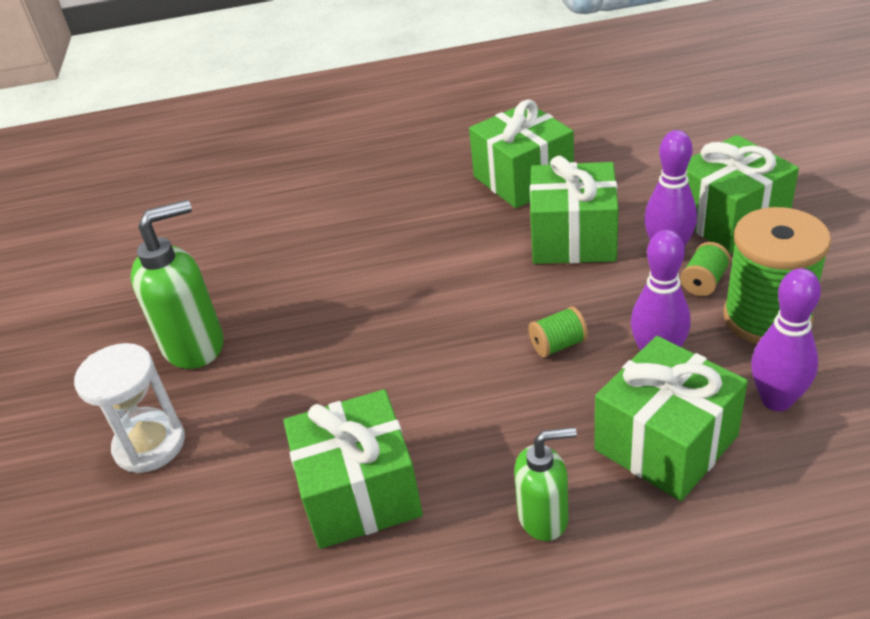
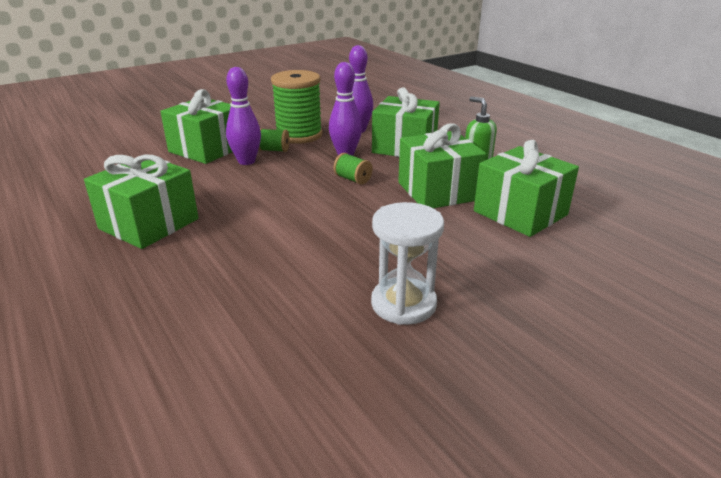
camera: 120 degrees left, 10 degrees down
white hourglass [74,343,185,473] -> white hourglass moved to [371,202,444,325]
green soap dispenser [131,200,224,369] -> none
green gift [530,156,619,264] -> green gift moved to [398,123,486,208]

